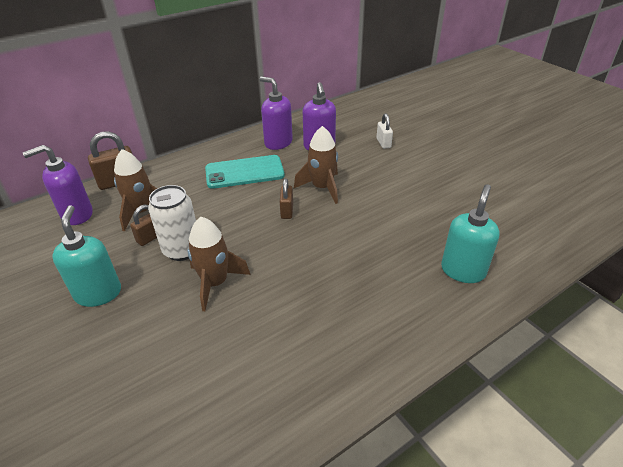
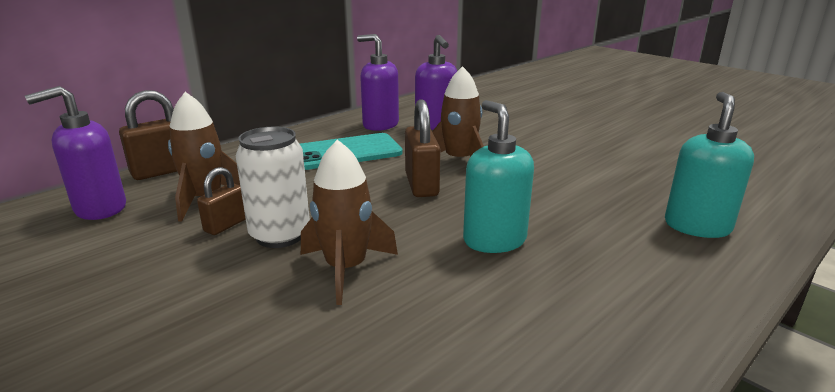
camera: 10 degrees left, 15 degrees down
turquoise soap dispenser [52,205,121,307] -> turquoise soap dispenser moved to [463,100,534,253]
brown padlock [279,178,293,219] -> brown padlock [405,99,440,197], size x1.61
white padlock [377,114,393,149] -> none

